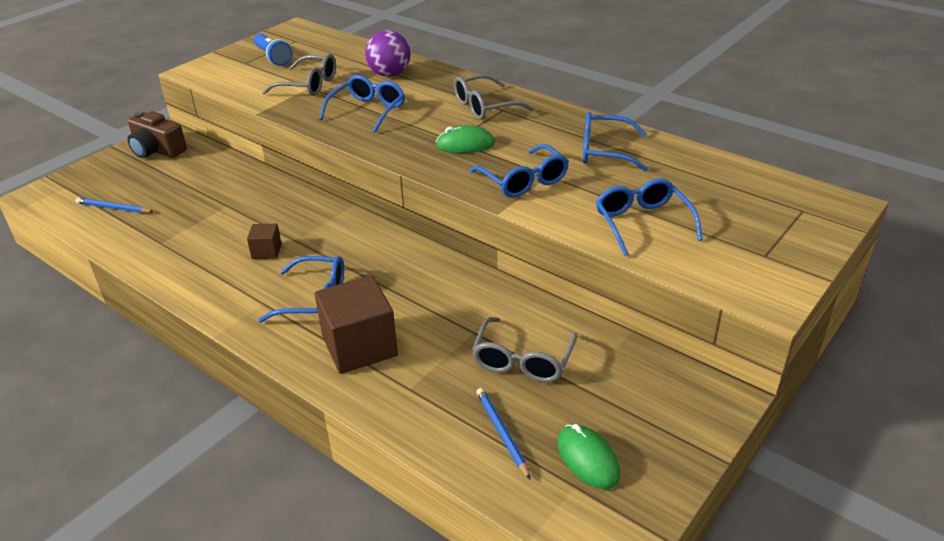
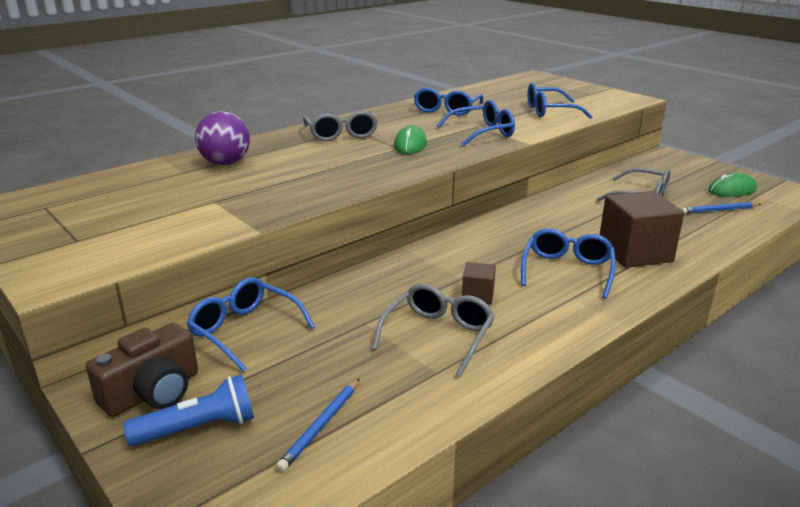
camera: 80 degrees left, 10 degrees down
blue flashlight [254,34,292,66] -> blue flashlight moved to [123,374,254,446]
grey glasses [262,54,336,96] -> grey glasses moved to [372,283,495,377]
blue glasses [319,75,405,133] -> blue glasses moved to [186,277,315,372]

